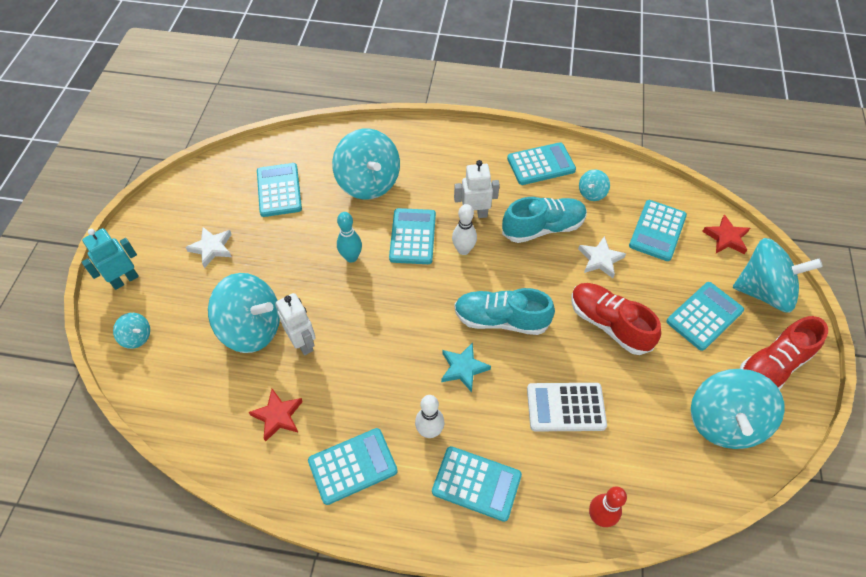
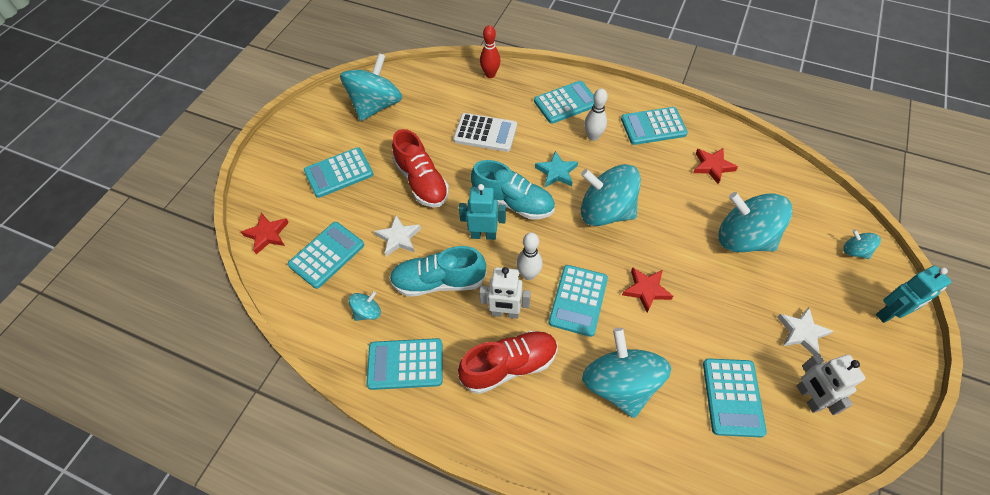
camera: 165 degrees left, 0 degrees up
white robot [276,293,316,355] -> white robot moved to [797,354,865,415]
turquoise bowling pin [337,212,362,263] -> red star [622,267,673,313]
turquoise calculator [432,446,522,522] -> turquoise calculator turned 120 degrees clockwise [534,81,594,124]
turquoise spinning top [733,238,823,313] -> turquoise spinning top moved to [581,164,641,226]
red shoe [740,316,828,390] -> red shoe moved to [458,331,557,394]
none -> turquoise robot [459,184,506,240]

